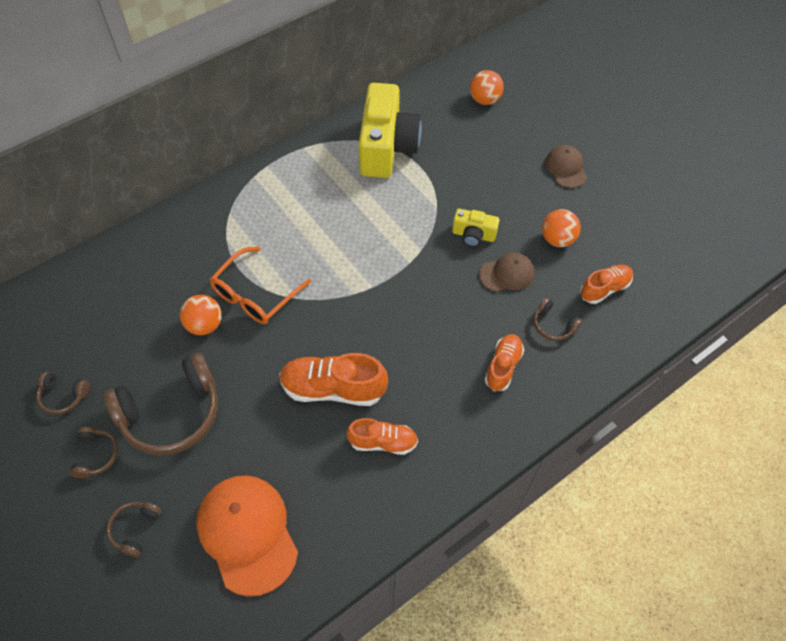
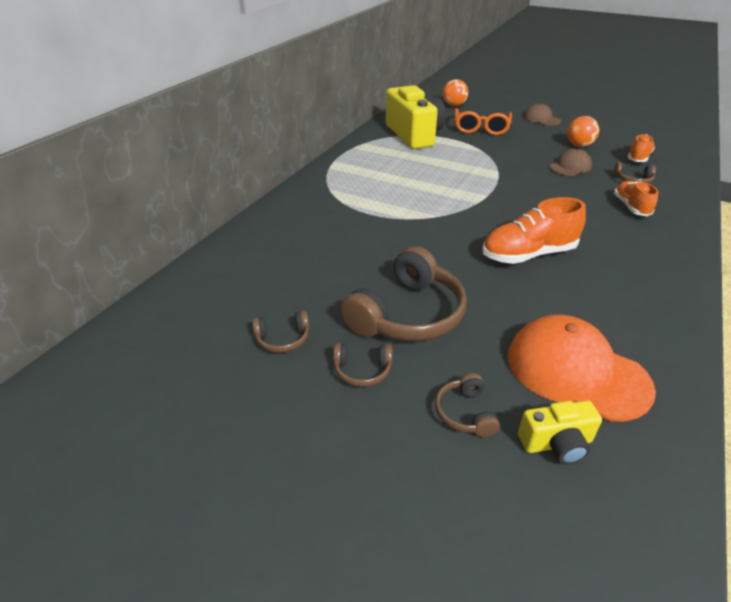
camera: 25 degrees left, 20 degrees down
brown headphones [70,427,118,478] -> brown headphones turned 120 degrees clockwise [333,343,393,387]
orange ball [180,295,222,335] -> none
orange glasses [209,246,312,324] -> orange glasses moved to [455,108,512,135]
orange shoe [346,418,418,455] -> none
yellow camera [452,209,500,247] -> yellow camera moved to [518,400,602,464]

